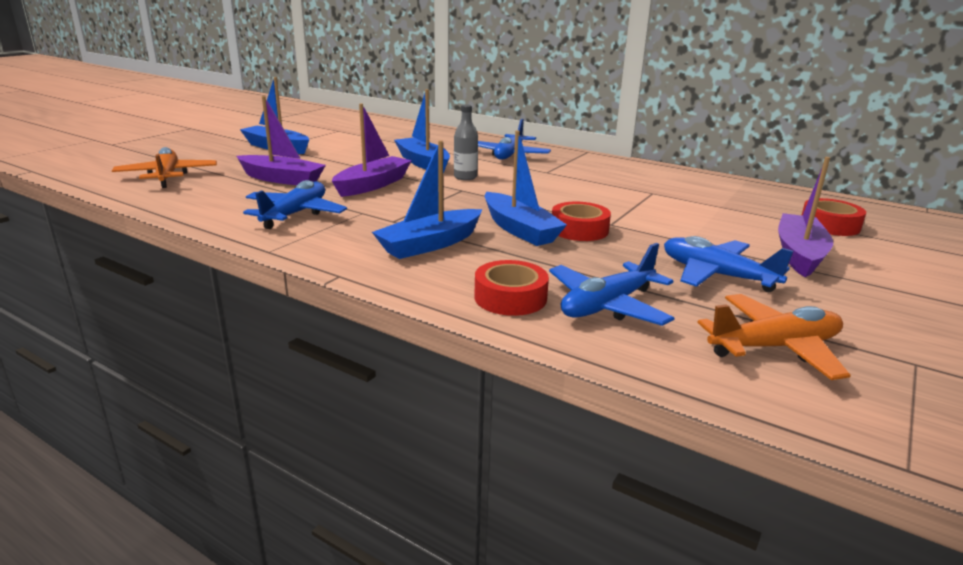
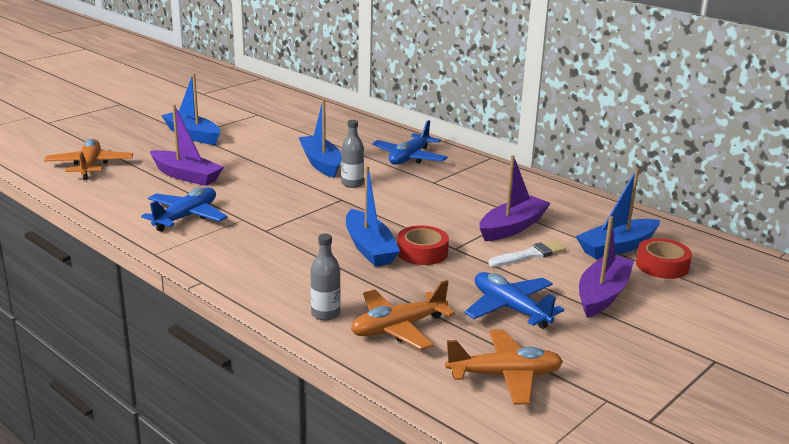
camera: 10 degrees right, 0 degrees up
purple boat [332,103,412,197] -> purple boat moved to [479,155,551,241]
blue boat [372,140,482,259] -> blue boat moved to [576,169,660,259]
red tape [474,260,549,316] -> grey bottle [311,234,340,320]
blue plane [549,243,675,326] -> orange plane [351,280,455,350]
none -> white brush [489,240,566,267]

